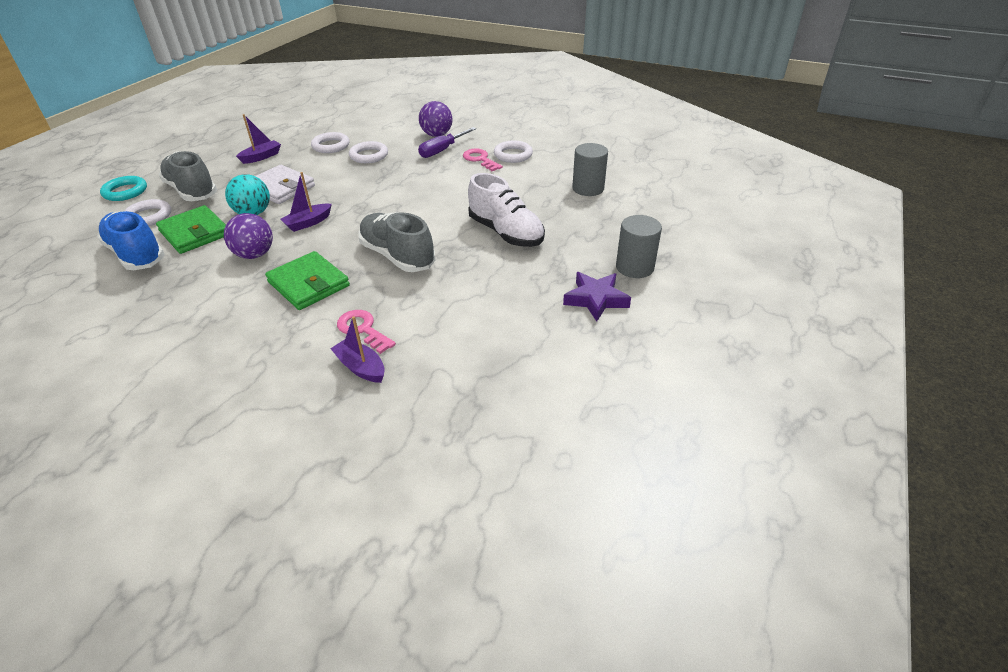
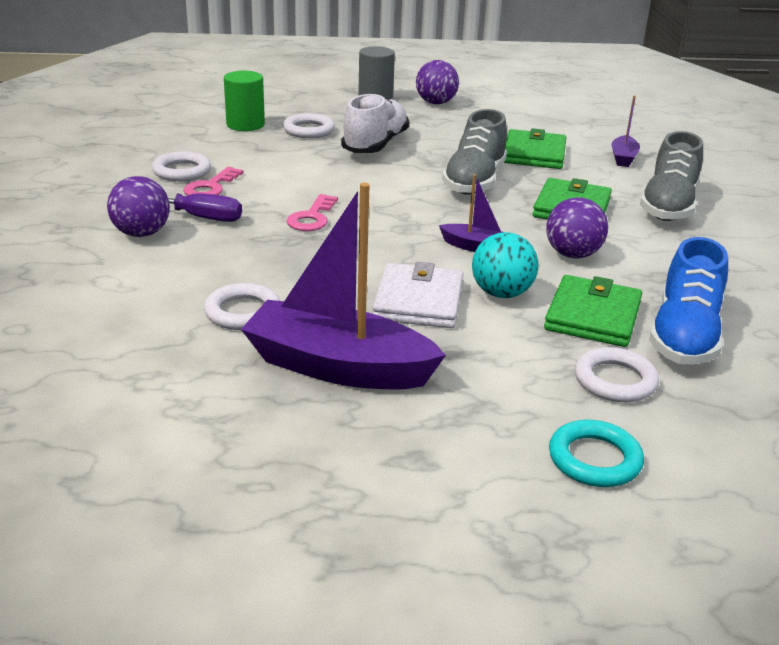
camera: 120 degrees left, 10 degrees down
grey shoe [159,151,217,201] -> grey shoe moved to [640,131,703,221]
purple boat [236,114,281,164] -> purple boat [241,183,446,389], size x2.11
pink key [337,310,396,354] -> pink key moved to [287,194,338,231]
white ring [349,141,388,163] -> white ring moved to [283,113,335,138]
purple star [563,272,631,322] -> purple ball [416,60,459,104]
grey cylinder [572,143,608,196] -> green cylinder [224,71,265,131]
none -> green wallet [504,128,566,169]

